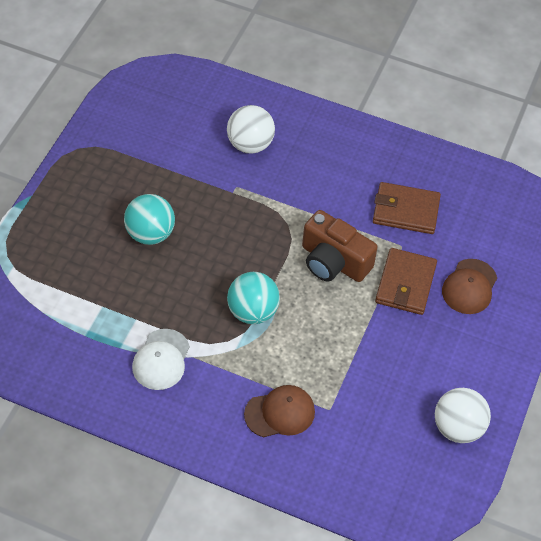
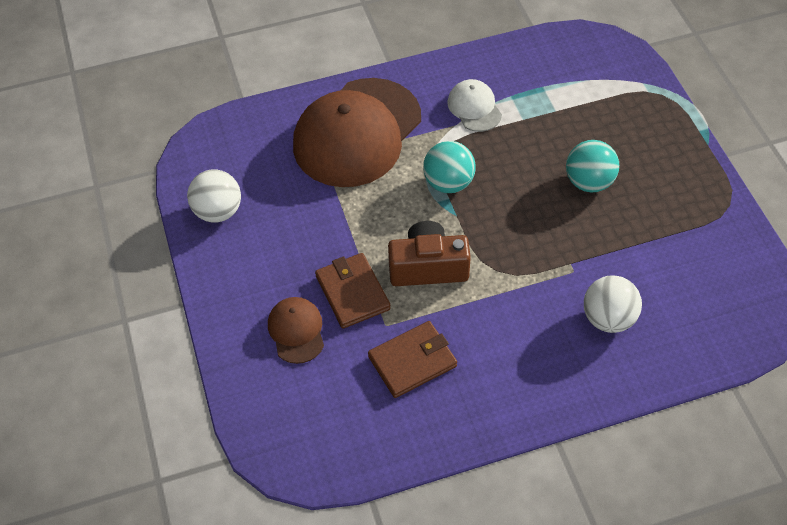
camera: 145 degrees right, 0 degrees up
brown cap [244,385,315,437] -> brown cap [293,78,421,187], size x2.23

